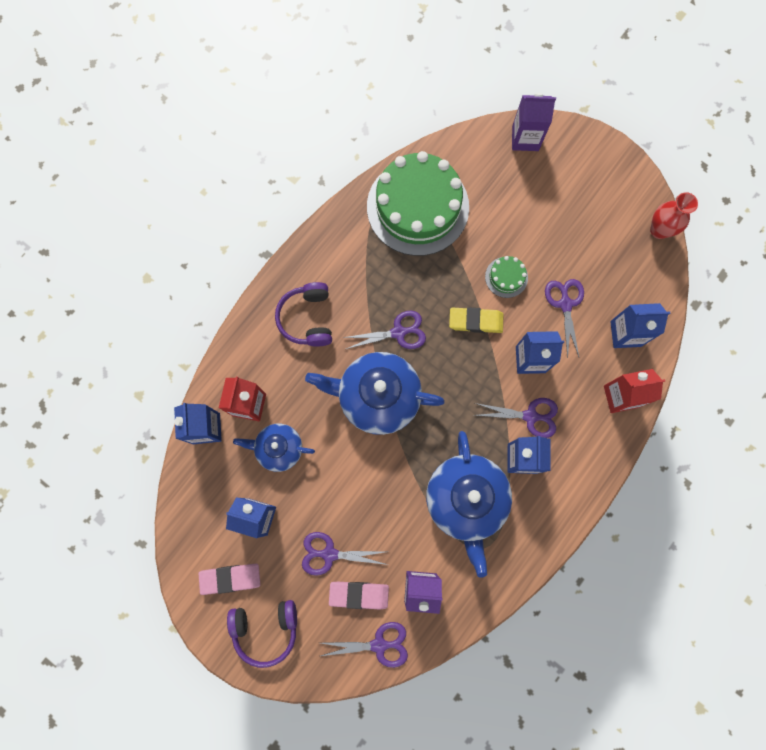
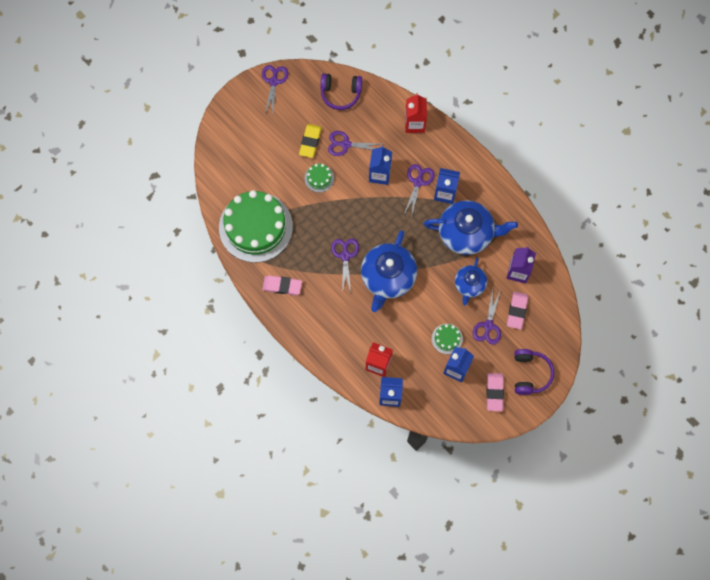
camera: 80 degrees left, 5 degrees down
blue teapot [233,424,315,472] -> blue teapot moved to [455,258,487,305]
purple headphones [275,282,332,347] -> purple headphones moved to [320,73,362,110]
purple scissors [321,622,408,668] -> purple scissors moved to [262,65,288,114]
yellow eraser [449,307,504,333] -> yellow eraser moved to [299,124,322,158]
purple carton [512,93,556,151] -> none
blue carton [610,303,670,348] -> none
red vase [650,192,698,239] -> none
none -> pink eraser [262,275,302,295]
none -> green cake [432,324,463,354]

